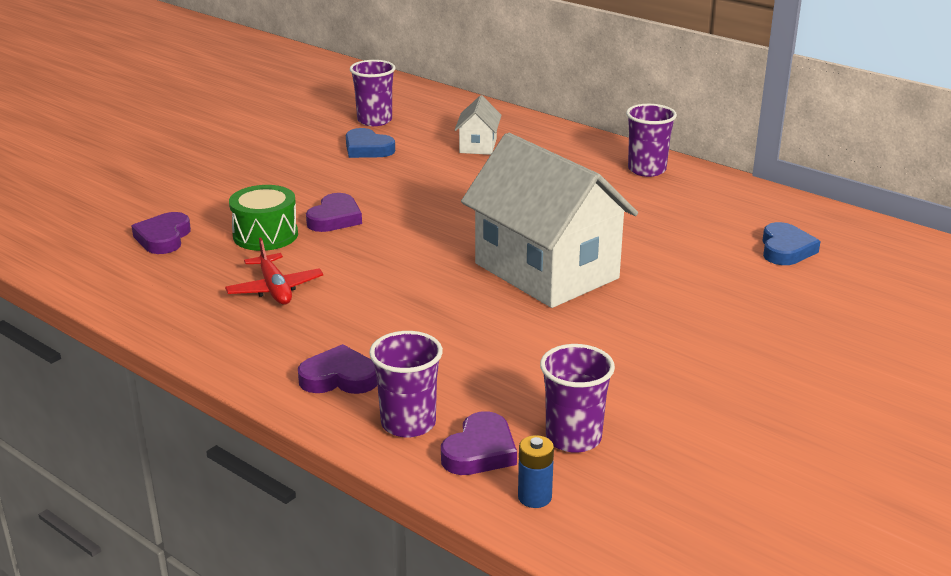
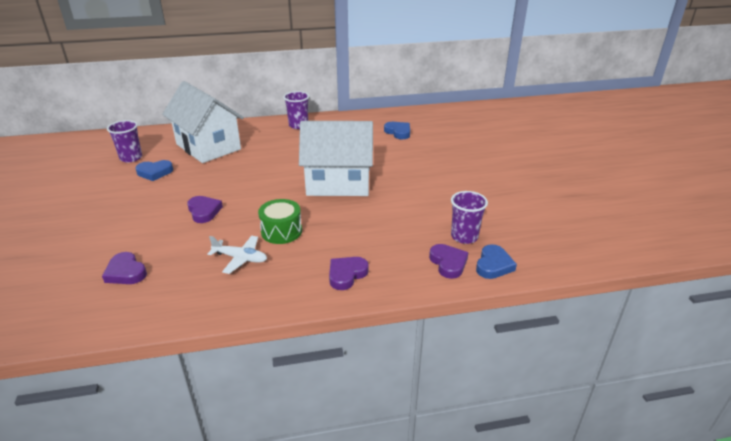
camera: 50 degrees left, 5 degrees up
red plane [225,238,323,305] -> white plane [207,236,267,274]
green drum [229,185,298,251] -> green drum moved to [258,199,302,244]
purple cup [369,331,443,438] -> none
white house [455,95,502,155] -> white house [162,81,244,163], size x2.31
blue battery [518,435,554,508] -> blue heart [476,244,517,279]

